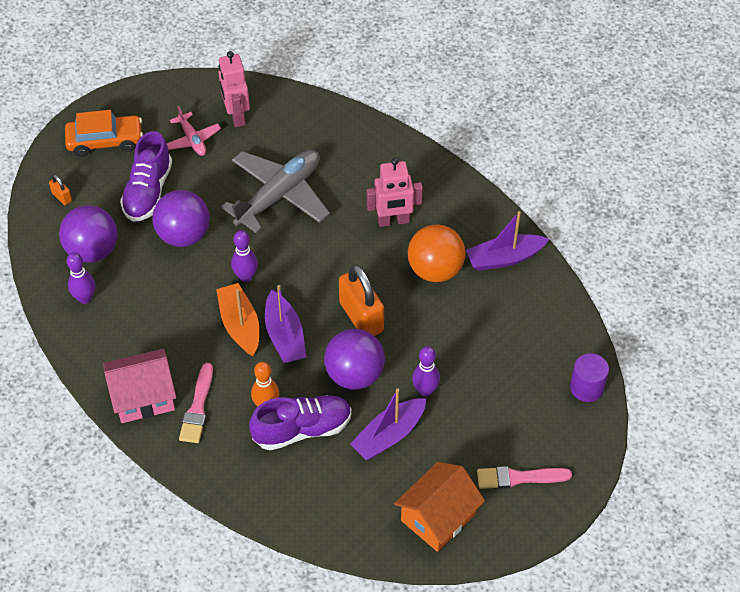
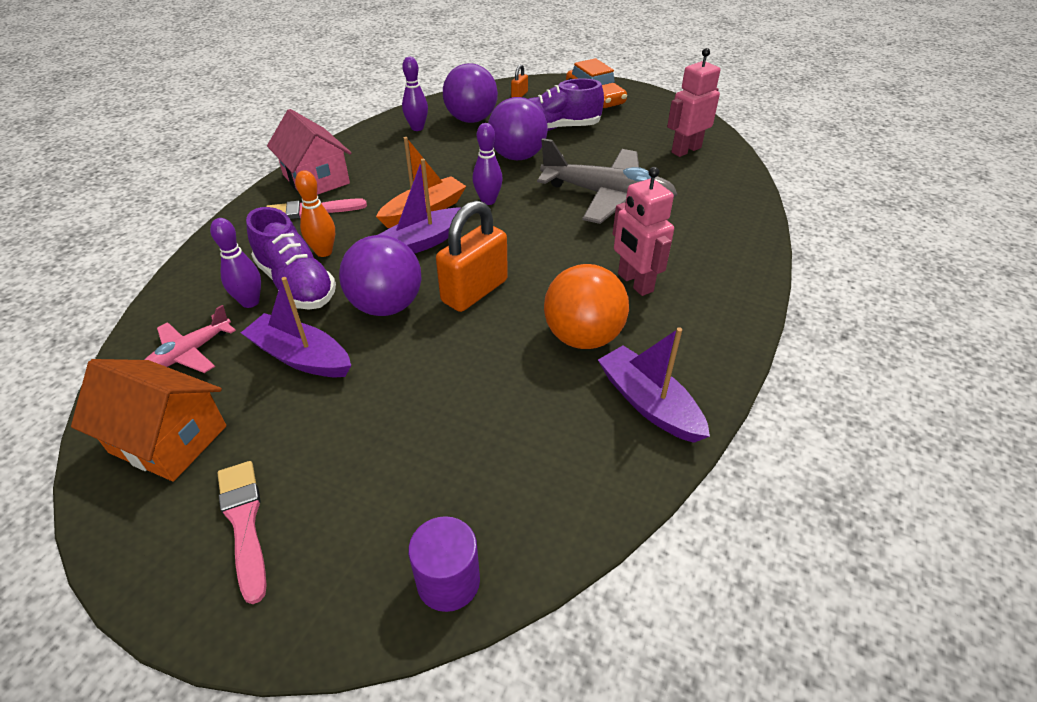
camera: 70 degrees right, 10 degrees down
pink plane [167,106,221,156] -> pink plane moved to [145,305,236,373]
purple bowling pin [412,346,440,397] -> purple bowling pin moved to [210,218,261,308]

